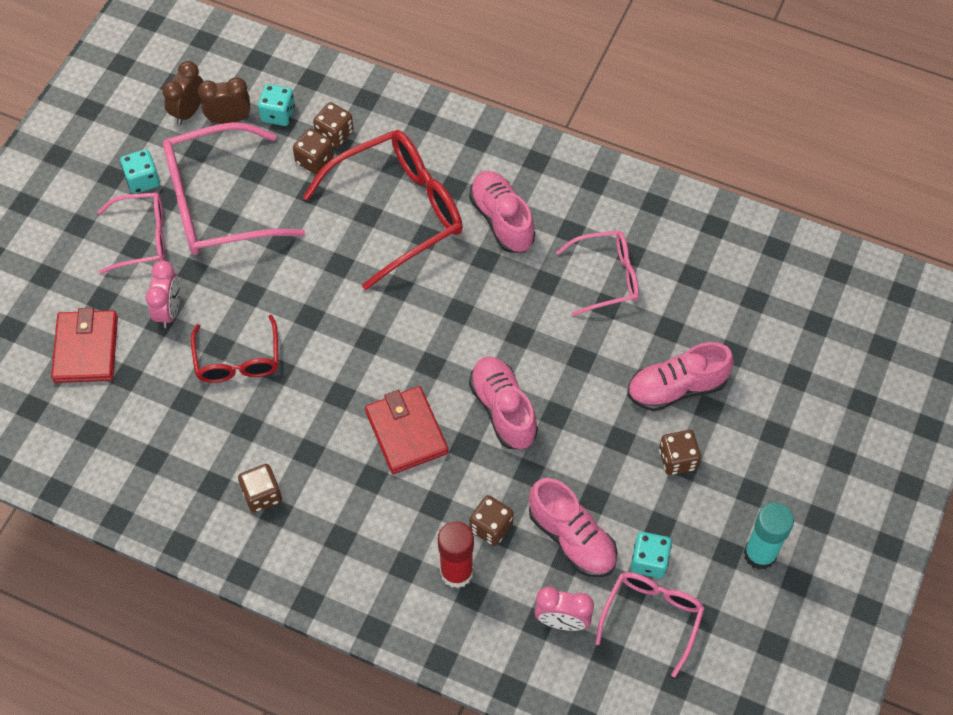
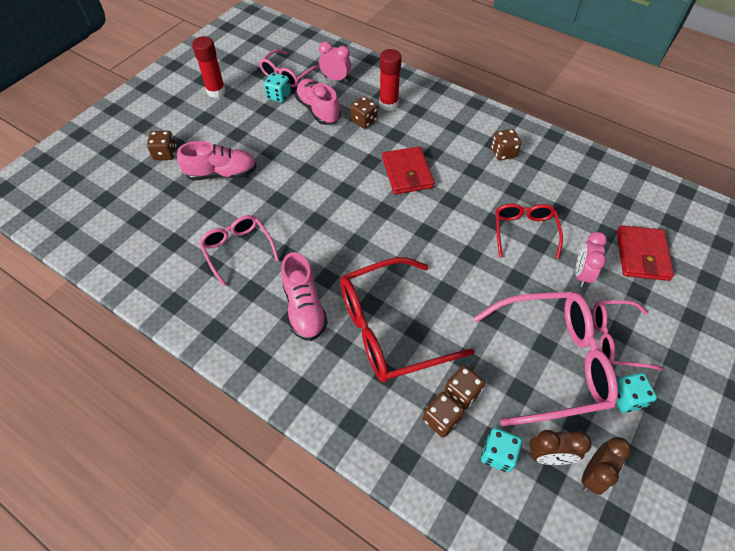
camera: 170 degrees left, 5 degrees down
pink shoe [469,356,538,449] -> none
pink glasses [556,230,639,316] -> pink glasses turned 60 degrees clockwise [199,215,279,287]
brown dice [659,430,701,475] -> brown dice moved to [147,131,176,160]
turquoise glue stick [744,503,794,570] -> red glue stick [192,36,226,98]

